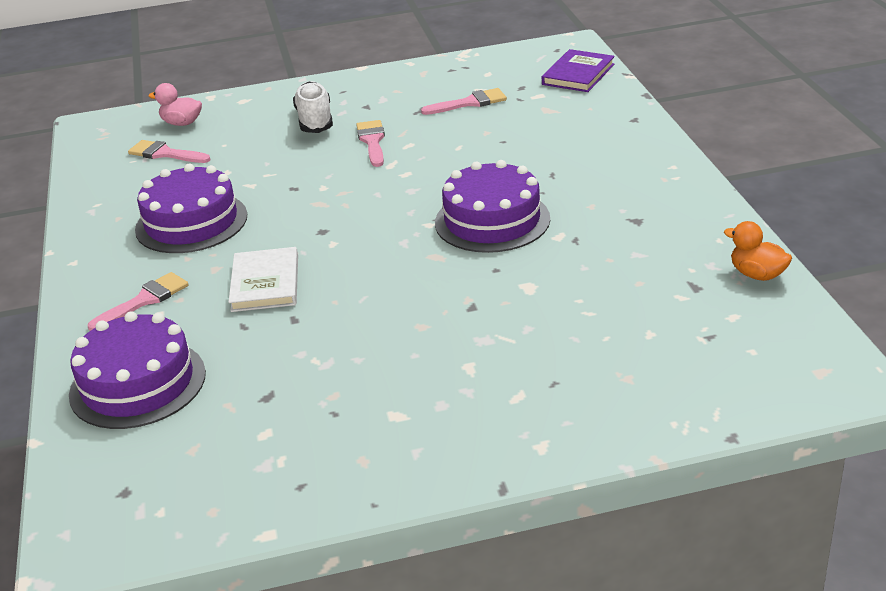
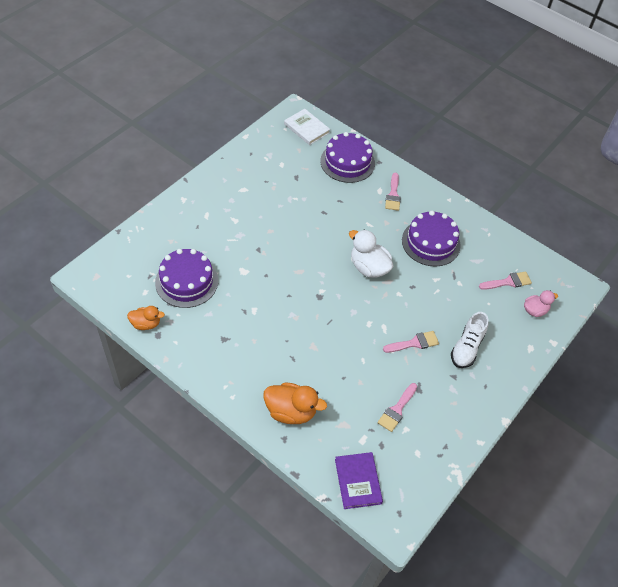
camera: 135 degrees right, 20 degrees up
white book [229,247,298,312] -> white book moved to [284,109,330,145]
white shoe [293,81,333,133] -> white shoe turned 75 degrees clockwise [451,312,488,368]
pink brush [356,120,385,167] -> pink brush turned 60 degrees counterclockwise [383,331,439,353]
purple cake [435,160,550,253] -> purple cake moved to [155,249,218,308]
none -> orange duck [263,382,327,424]
none -> white duck [349,230,393,278]

